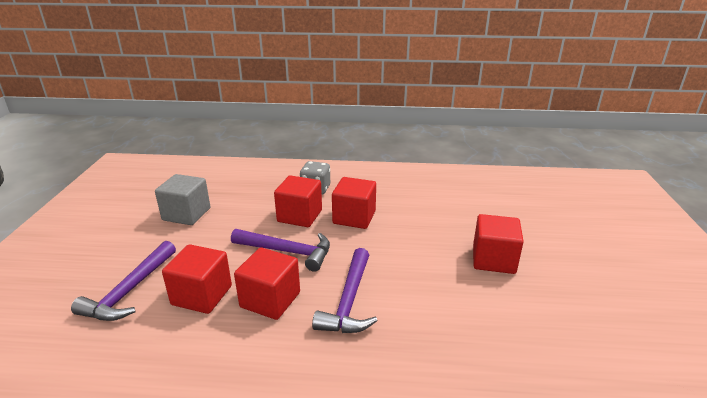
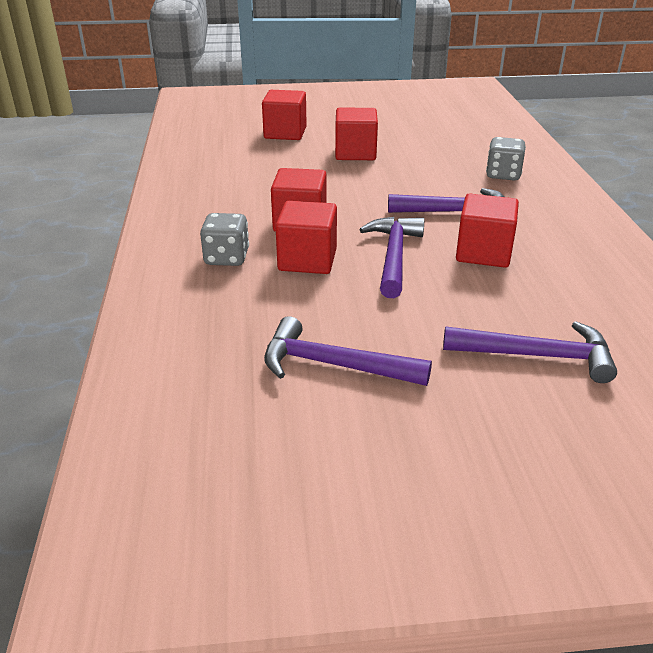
camera: 100 degrees left, 5 degrees up
grey cube [155,174,210,225] -> purple hammer [264,316,432,386]
red cube [162,244,232,314] -> red cube moved to [262,90,307,140]
none -> grey dice [486,137,526,181]

